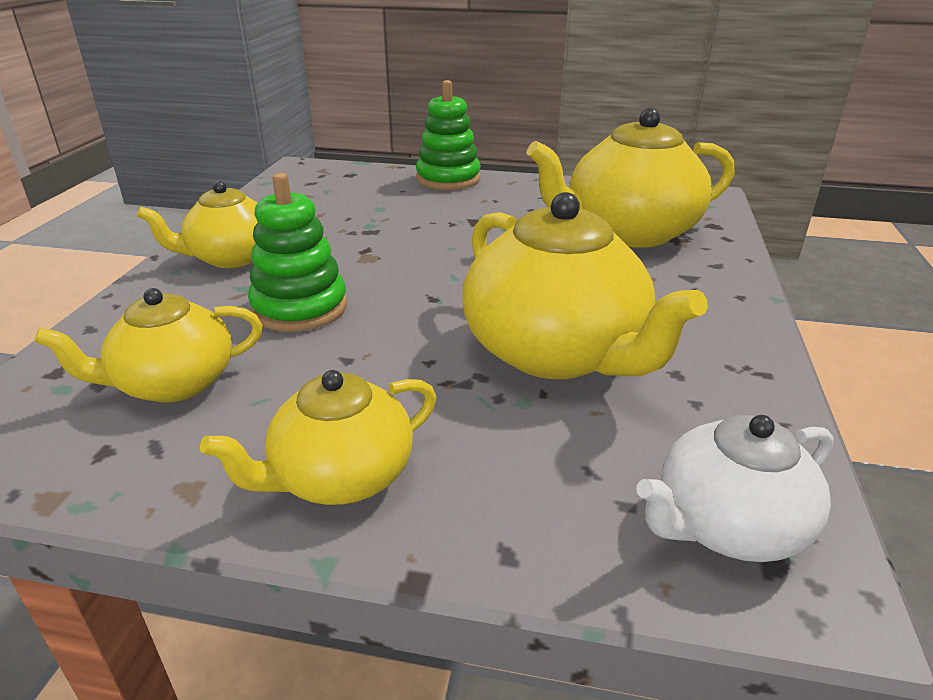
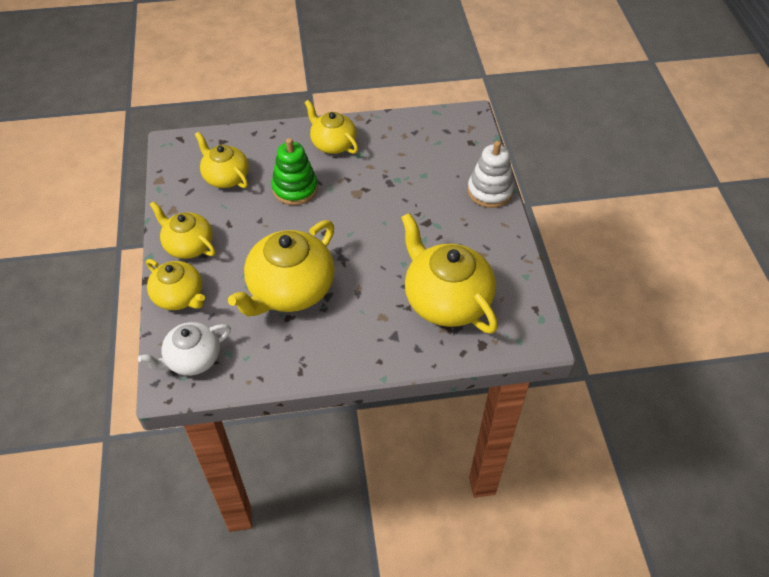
camera: 70 degrees right, 20 degrees up
green stacking toy [416,80,481,190] -> white stacking toy [467,141,514,208]
white teapot [636,415,834,562] -> white teapot turned 75 degrees counterclockwise [138,322,231,376]
none -> yellow teapot [146,259,205,310]

